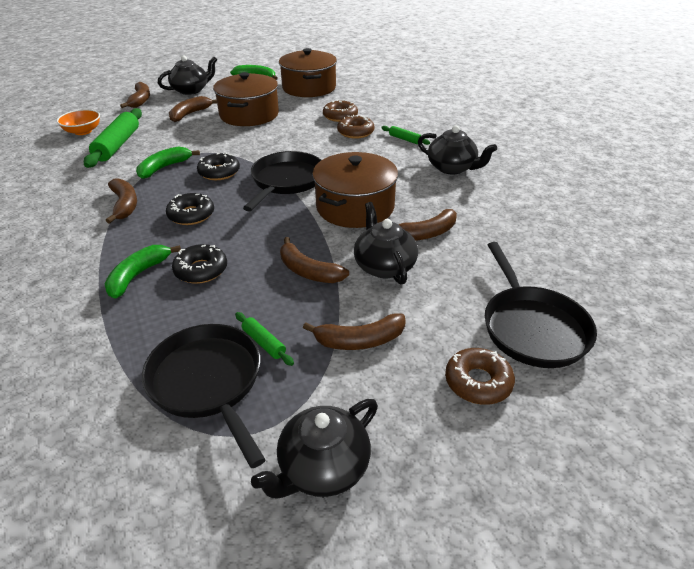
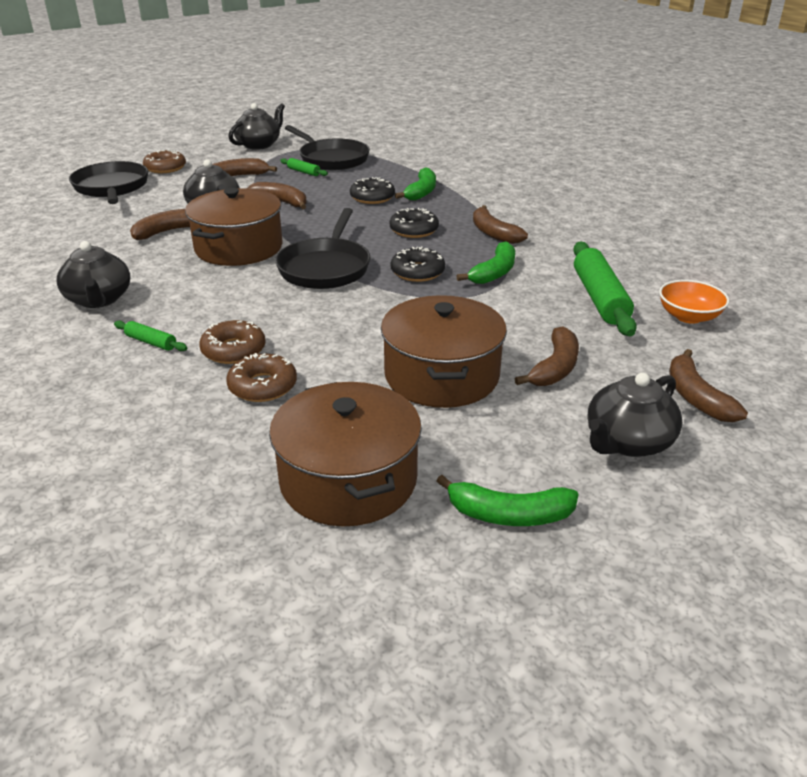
camera: 170 degrees right, 5 degrees down
black teapot [418,125,497,174] -> black teapot turned 135 degrees counterclockwise [56,241,130,308]

